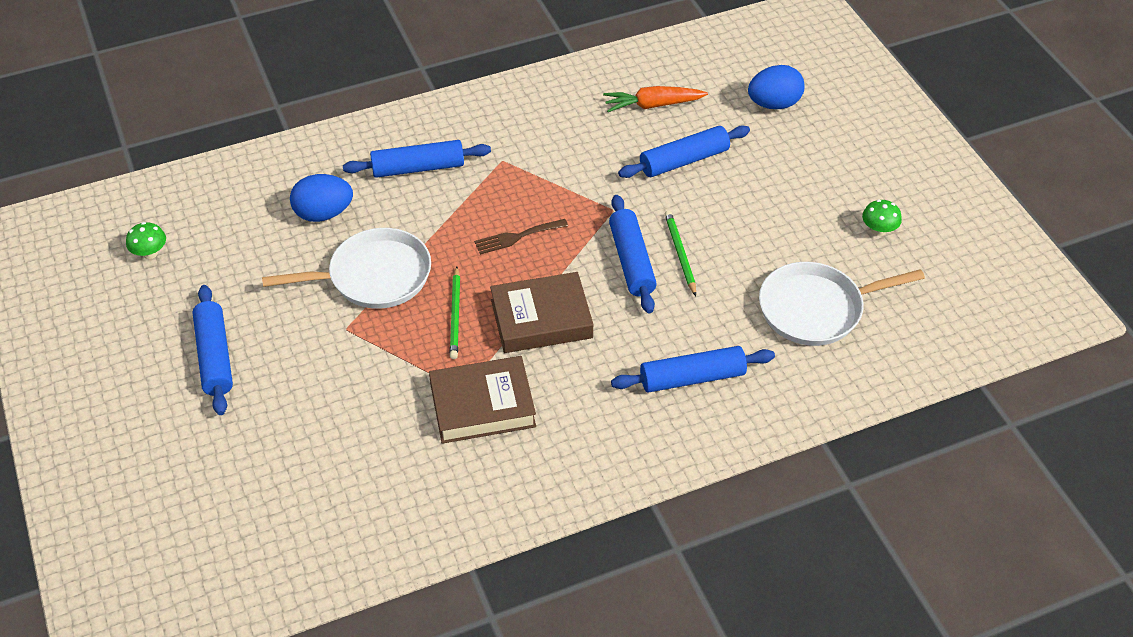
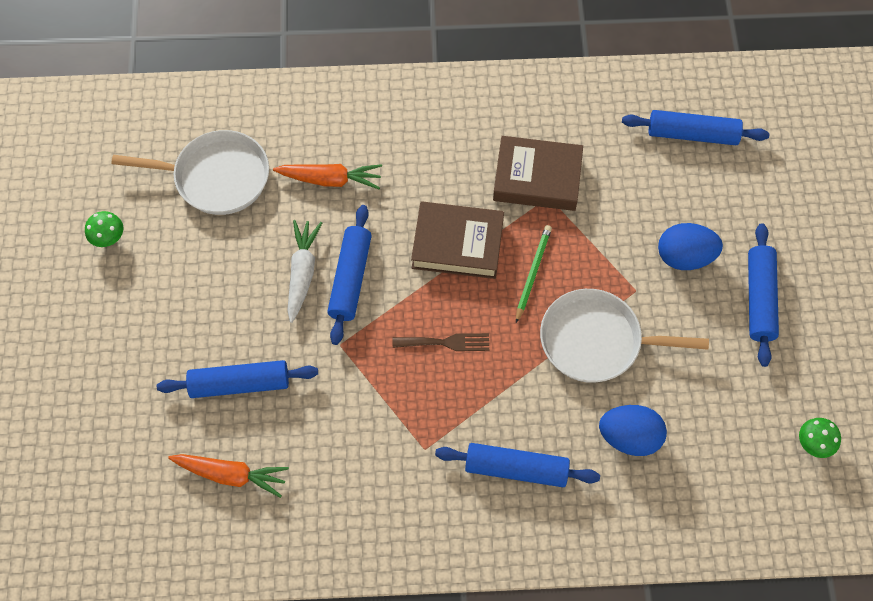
camera: 160 degrees left, 15 degrees up
blue rolling pin [611,346,775,393] -> blue rolling pin moved to [622,110,769,145]
green pencil [665,211,696,296] -> white carrot [287,220,322,323]
blue egg [748,65,805,109] -> blue egg moved to [658,223,723,270]
none -> orange carrot [273,164,382,189]

